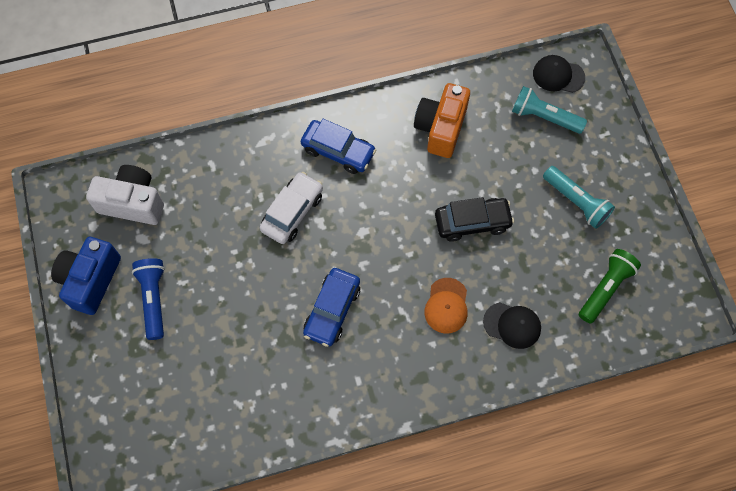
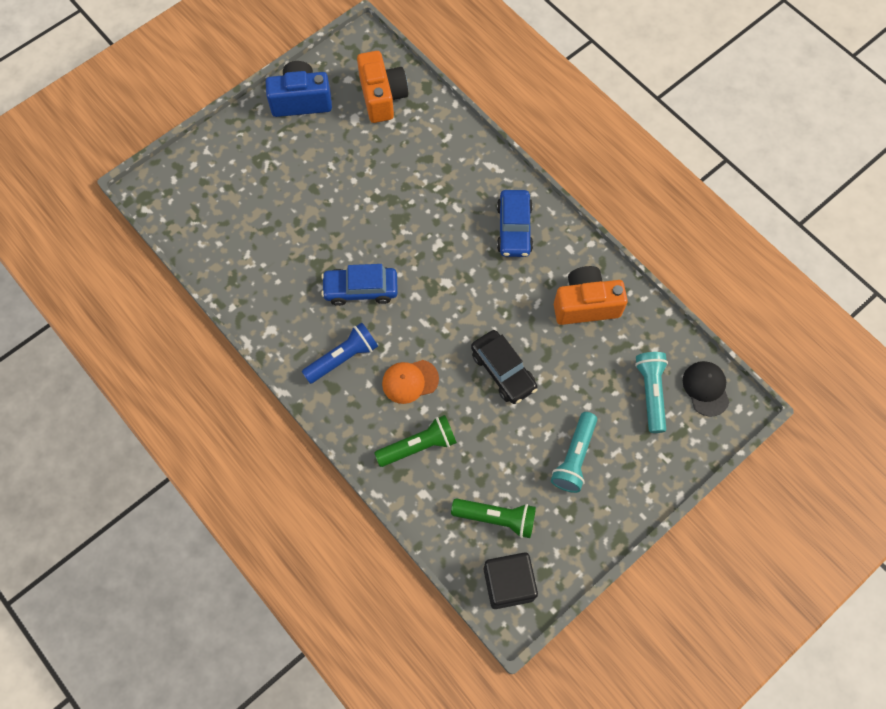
camera: 65 degrees right, 0 degrees up
white camera [86,165,164,225] -> orange camera [357,51,408,123]
blue flashlight [132,258,165,340] -> blue flashlight moved to [302,322,378,384]
white car [260,172,323,244] -> none
black cap [483,302,541,349] -> green flashlight [374,415,457,467]
none -> black cube [484,552,538,609]

